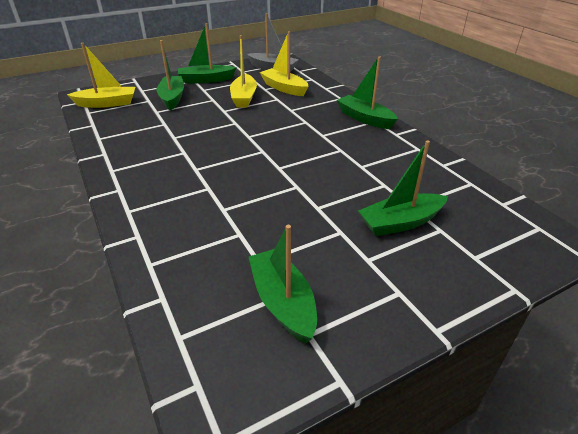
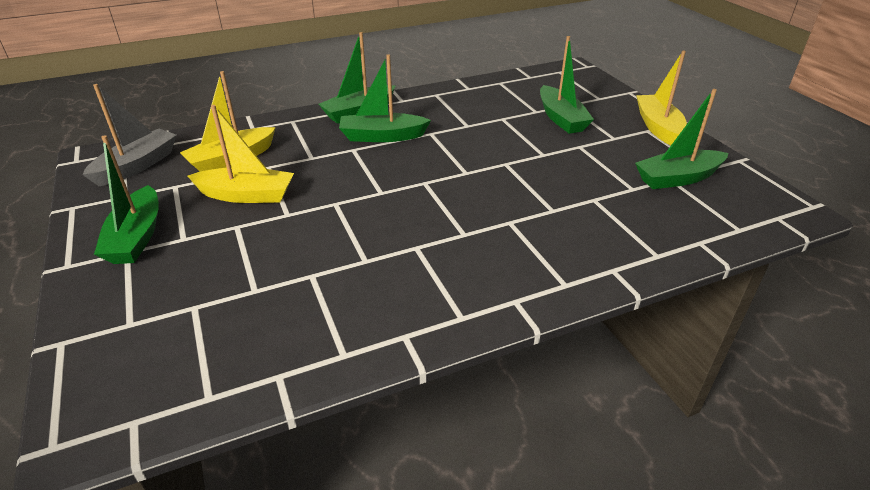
camera: 85 degrees left, 0 degrees up
yellow boat [67,43,135,108] -> yellow boat moved to [636,51,687,145]
green boat [157,40,184,110] -> green boat moved to [339,54,431,142]

